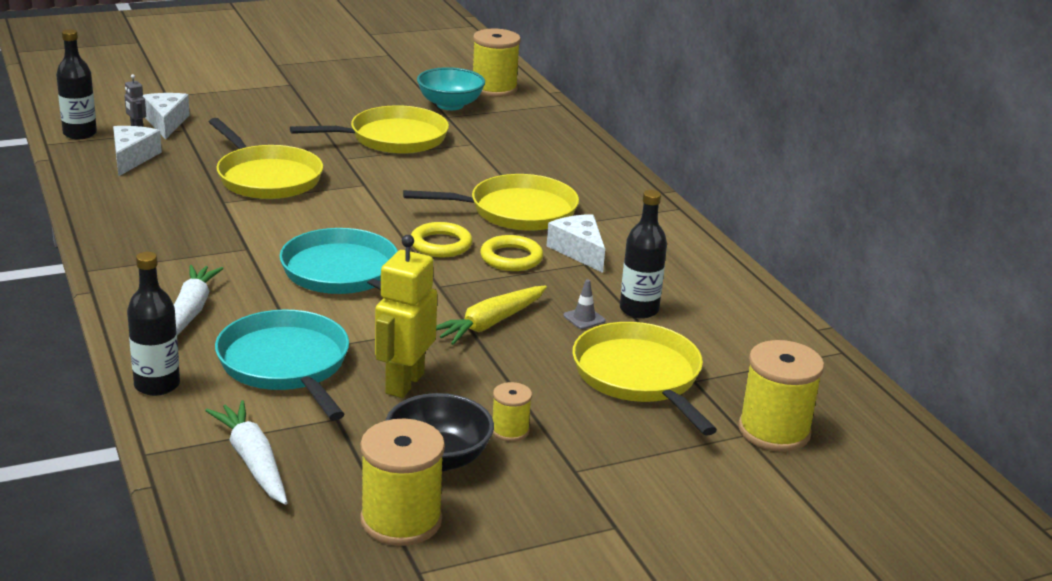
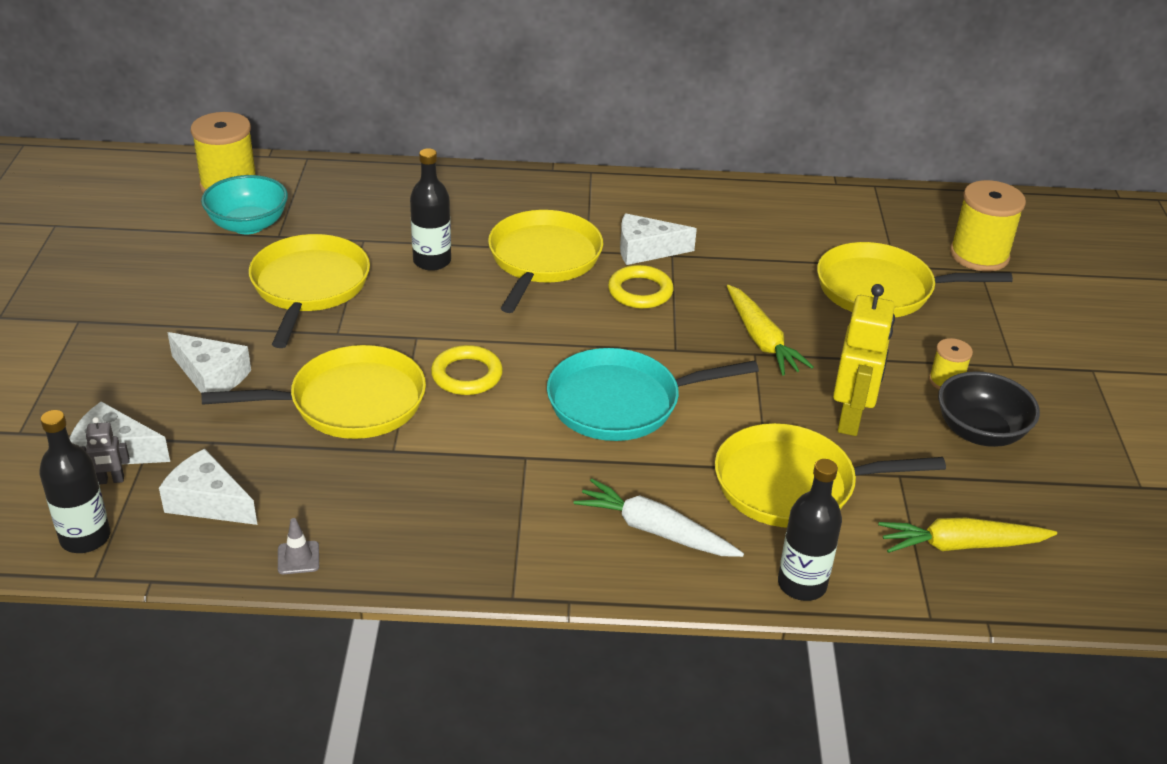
camera: 65 degrees left, 10 degrees up
white carrot [205,400,288,505] -> yellow carrot [878,518,1057,553]
turquoise pan [215,310,349,420] -> yellow pan [715,423,946,528]
yellow spool [360,419,445,546] -> none
yellow robot [375,235,437,398] -> yellow robot turned 120 degrees counterclockwise [833,284,895,436]
yellow ring [411,222,472,257] -> yellow ring moved to [431,345,503,395]
grey traffic cone [563,279,606,329] -> grey traffic cone moved to [278,518,319,574]
black bottle [620,190,667,319] -> black bottle moved to [410,148,451,271]
none -> white cheese [167,332,251,393]

